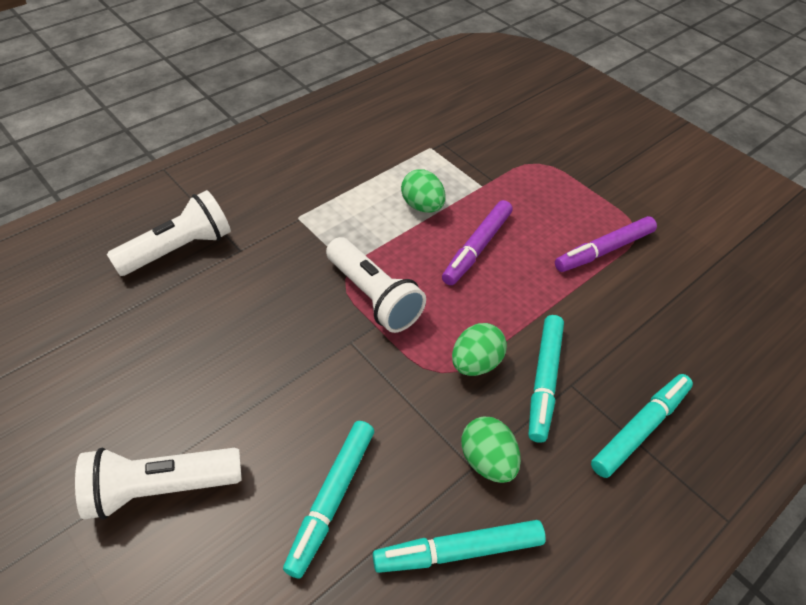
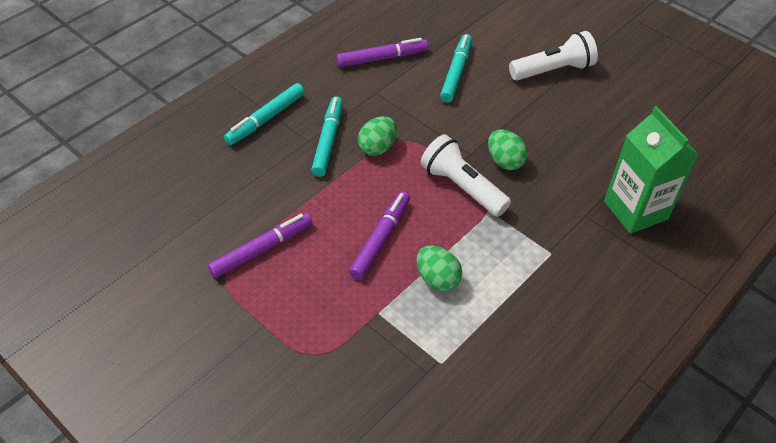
camera: 175 degrees right, 0 degrees up
white flashlight [107,190,231,276] -> green carton [604,106,699,234]
turquoise marker [373,520,546,573] -> purple marker [336,38,428,67]
green egg [461,417,521,483] -> green egg moved to [488,130,528,170]

